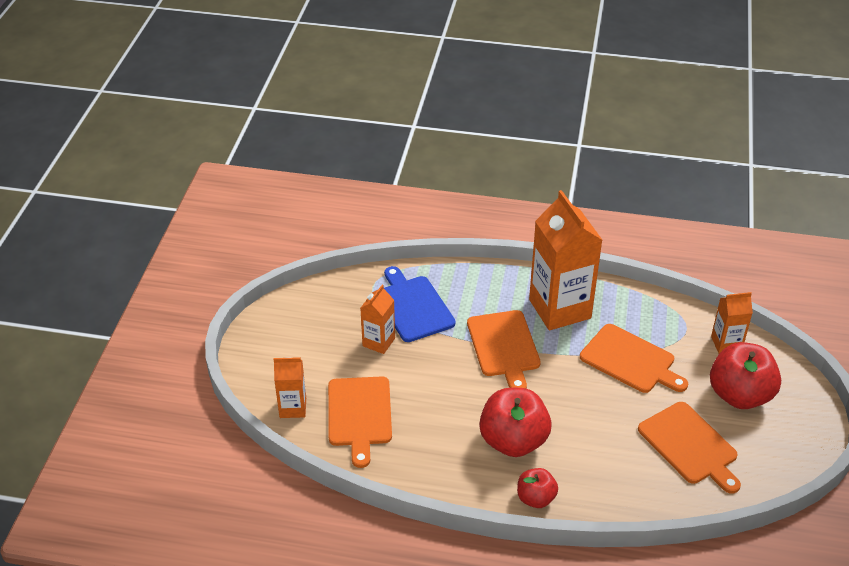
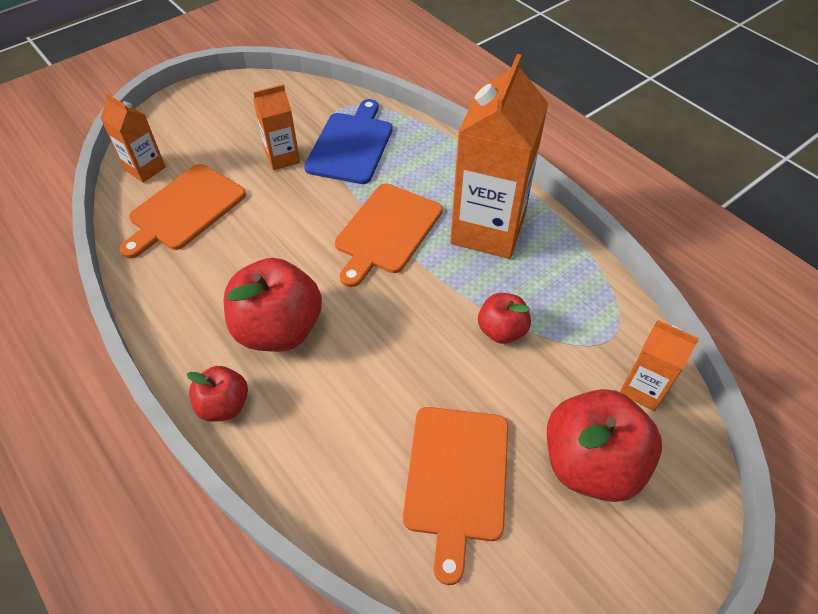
camera: 40 degrees right, 10 degrees up
orange cutting board [580,324,688,393] -> red apple [478,293,531,344]

